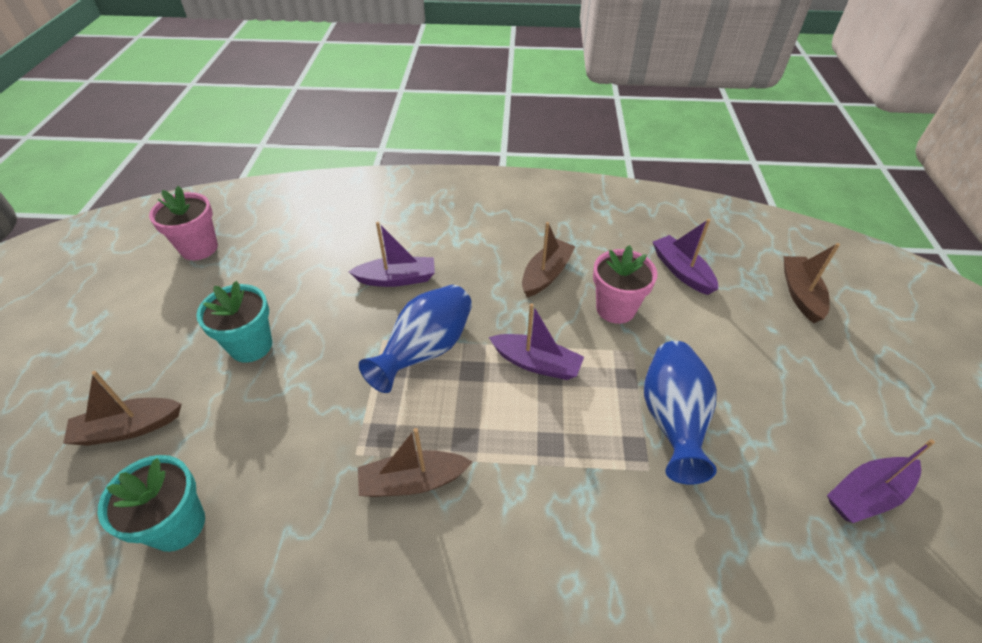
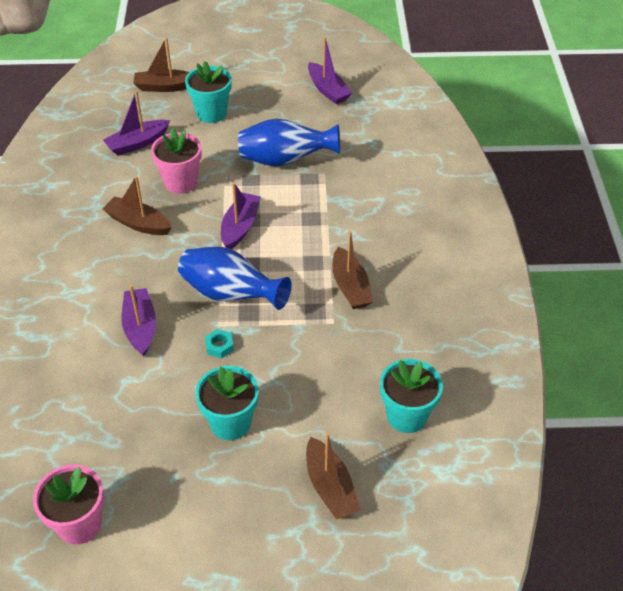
camera: 95 degrees left, 0 degrees up
none -> turquoise flower pot [185,61,232,123]
none -> turquoise nut [205,329,234,358]

